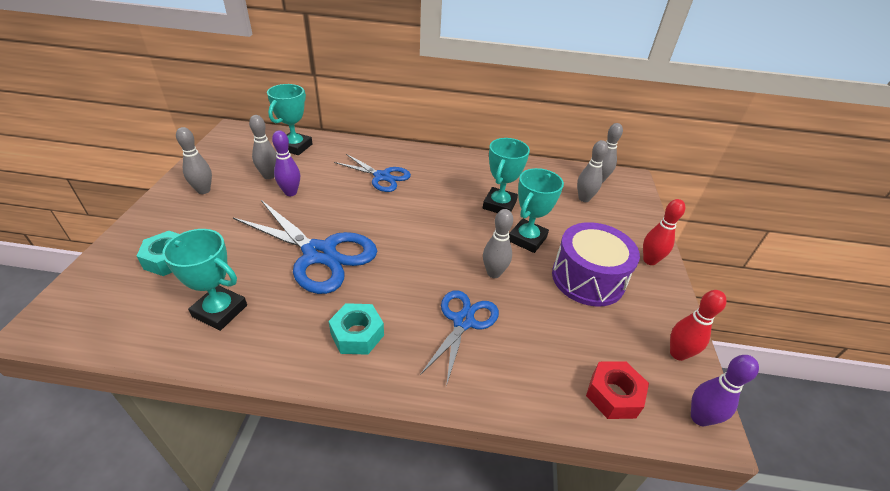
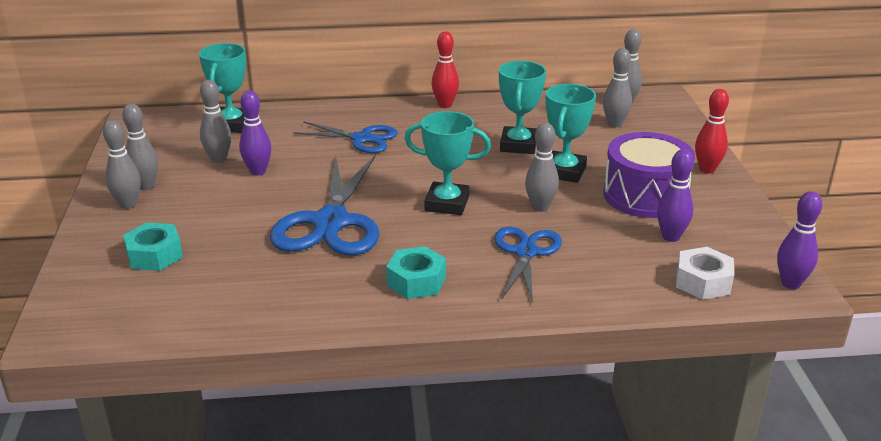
camera: 10 degrees left, 10 degrees down
turquoise trophy [162,229,247,331] -> turquoise trophy moved to [405,111,491,215]
blue scissors [233,200,377,294] -> blue scissors turned 75 degrees clockwise [270,155,379,255]
red nut [586,361,649,419] -> white nut [676,247,734,300]
red bowling pin [670,290,727,361] -> red bowling pin moved to [431,31,459,108]
none -> grey bowling pin [103,120,141,209]
none -> purple bowling pin [657,149,694,242]

